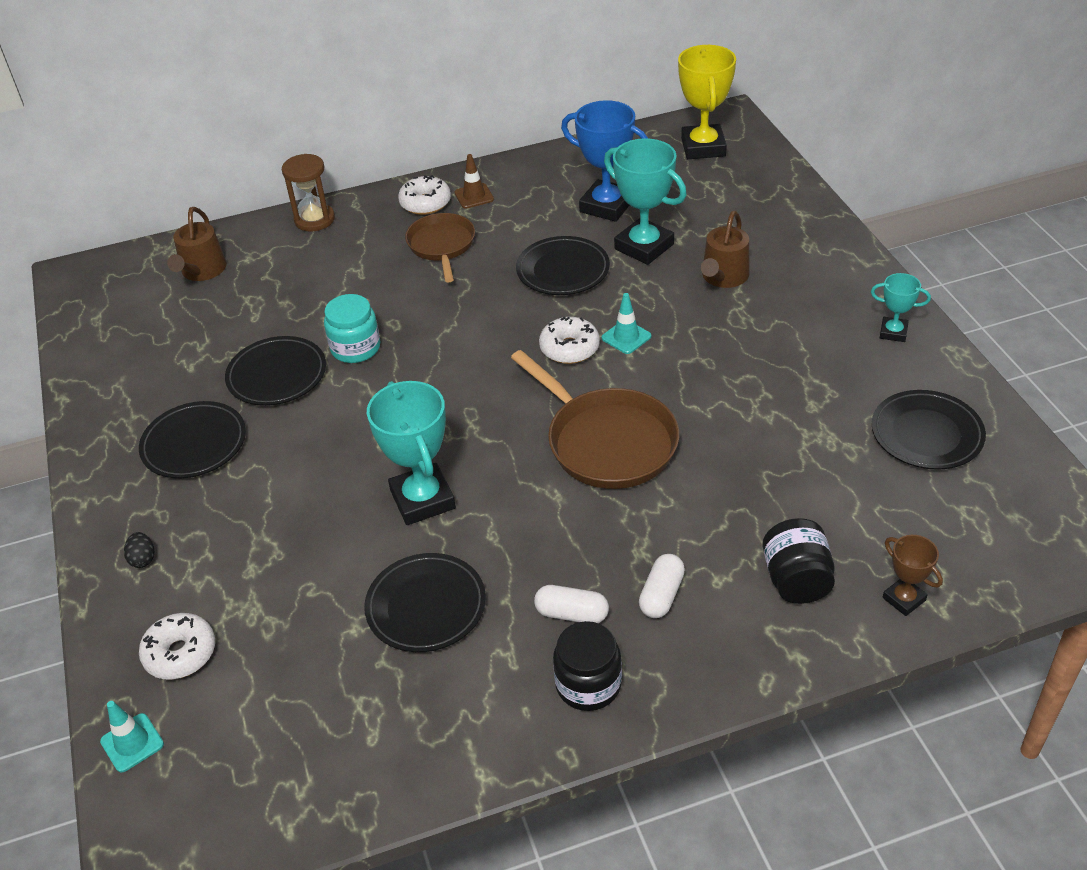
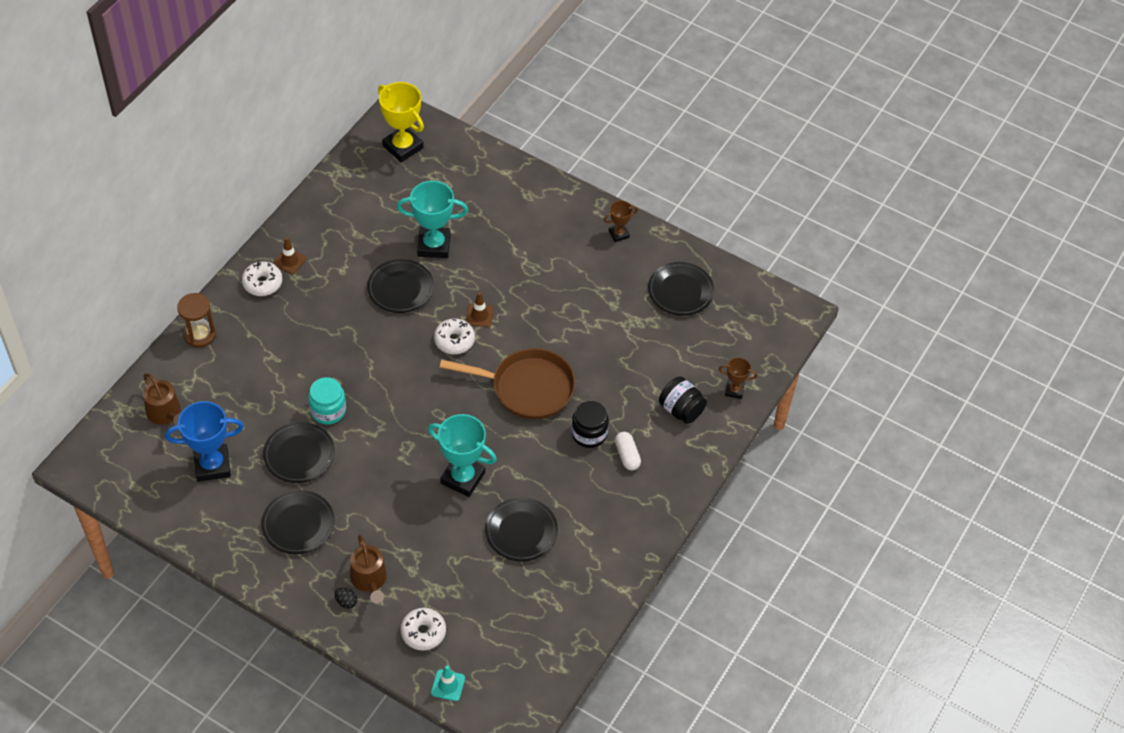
camera: 45 degrees left, 10 degrees up
brown pan [405,213,475,282] -> none
white capsule [534,585,609,623] -> none
black jar [553,621,622,711] -> black jar moved to [571,401,609,448]
blue trophy [561,100,649,222] -> blue trophy moved to [165,401,244,482]
turquoise traffic cone [602,293,651,354] -> brown traffic cone [466,292,494,327]
brown watering can [701,211,750,288] -> brown watering can moved to [350,534,387,603]
turquoise trophy [871,273,931,342] -> brown trophy [604,200,638,242]

